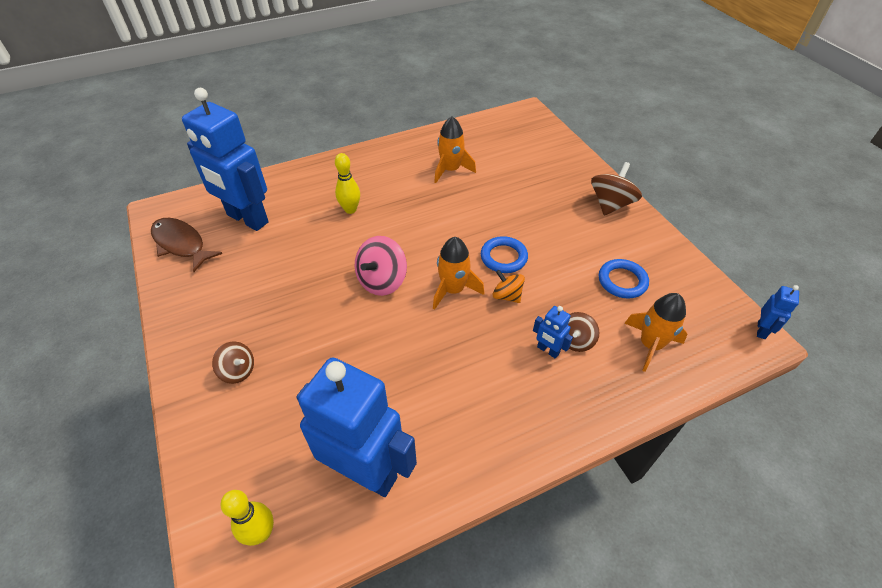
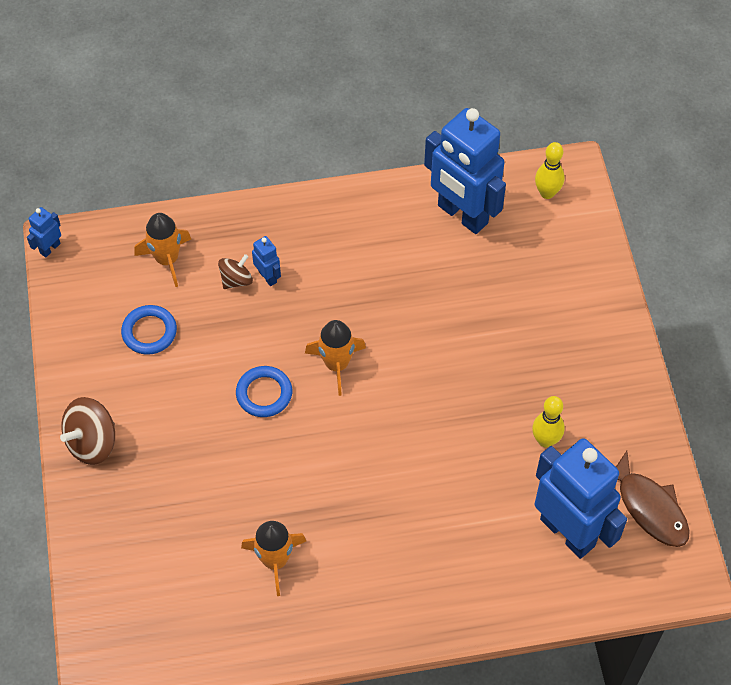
camera: 165 degrees left, 10 degrees up
brown spinning top [212,342,254,384] -> none
yellow bowling pin [335,153,360,214] -> yellow bowling pin moved to [532,396,565,448]
pink spinning top [355,236,407,296] -> none
orange spinning top [493,270,525,303] -> none

